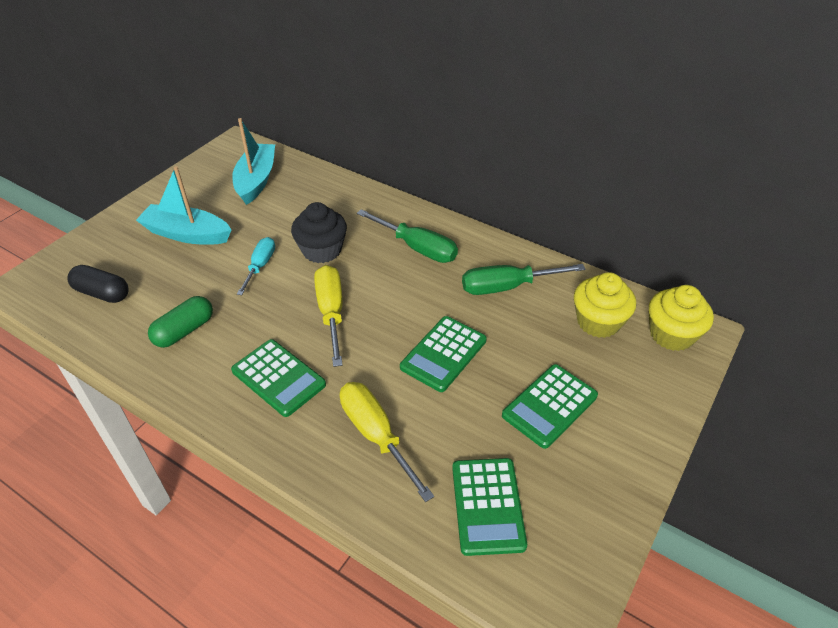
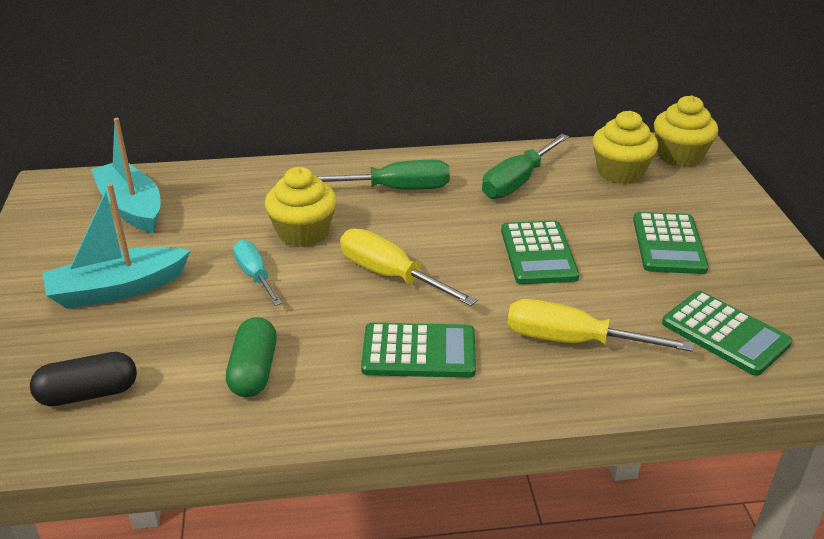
camera: 40 degrees left, 10 degrees down
black cupcake [291,202,347,263] -> yellow cupcake [265,167,337,247]

